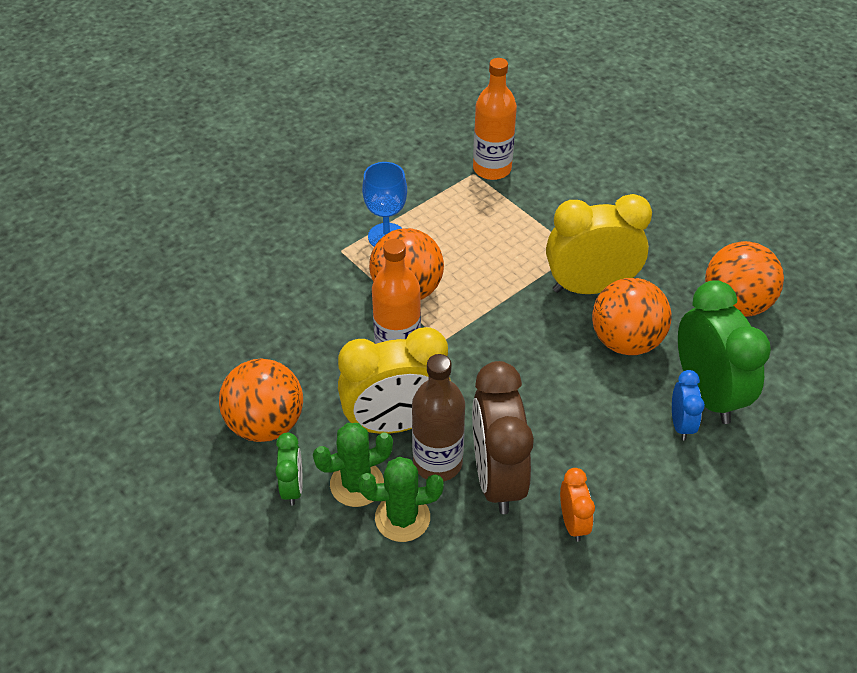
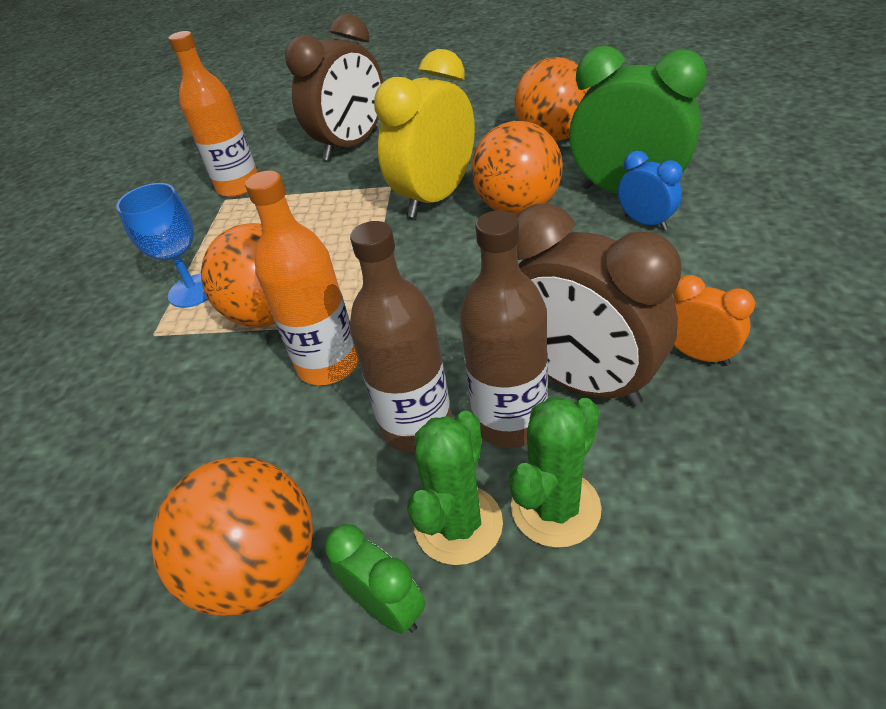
camera: 40 degrees left, 5 degrees down
yellow clock [338,327,451,434] -> brown bottle [349,221,452,452]
none -> brown clock [285,14,383,161]

